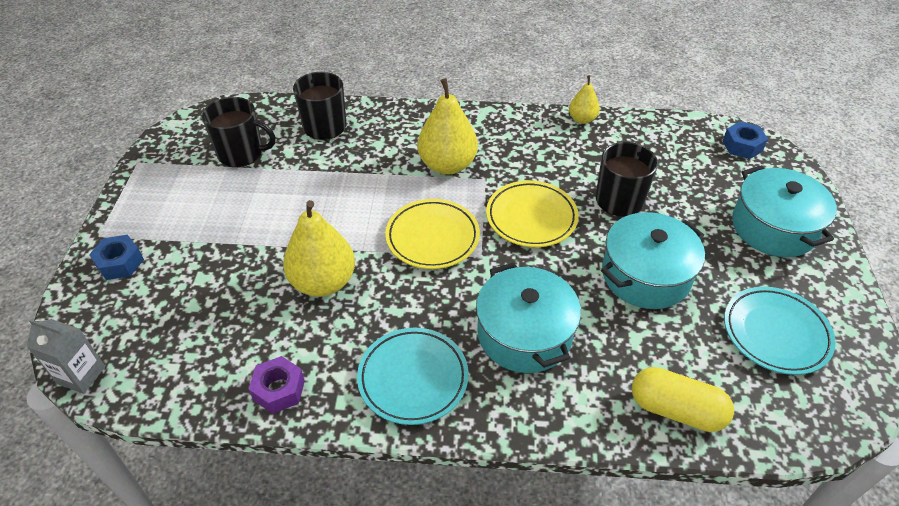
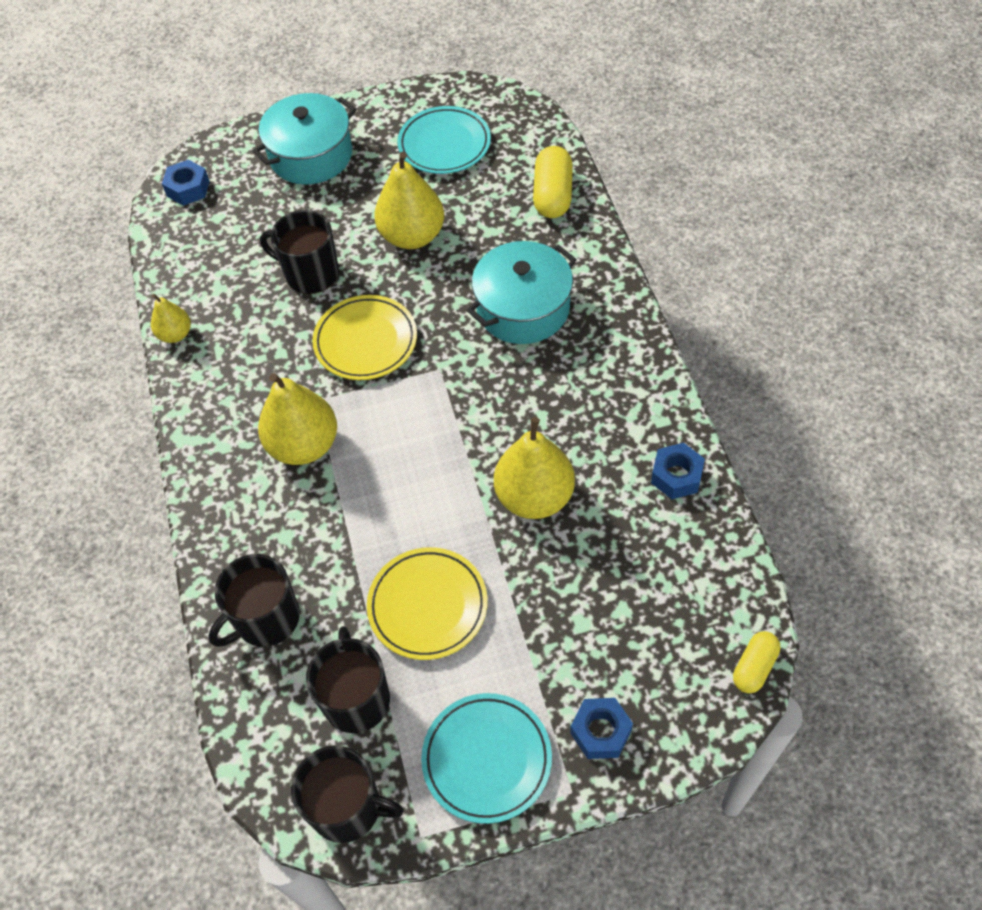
camera: 105 degrees left, 10 degrees up
grey carton [27,319,105,394] -> yellow capsule [733,631,780,694]
purple nut [249,356,305,414] -> blue nut [651,443,705,499]
turquoise plate [357,328,469,425] -> turquoise plate moved to [421,693,552,824]
yellow plate [385,199,480,269] -> yellow plate moved to [367,547,488,660]
turquoise pot [601,212,705,309] -> yellow pear [374,152,444,249]
none -> black mug [291,745,404,843]

